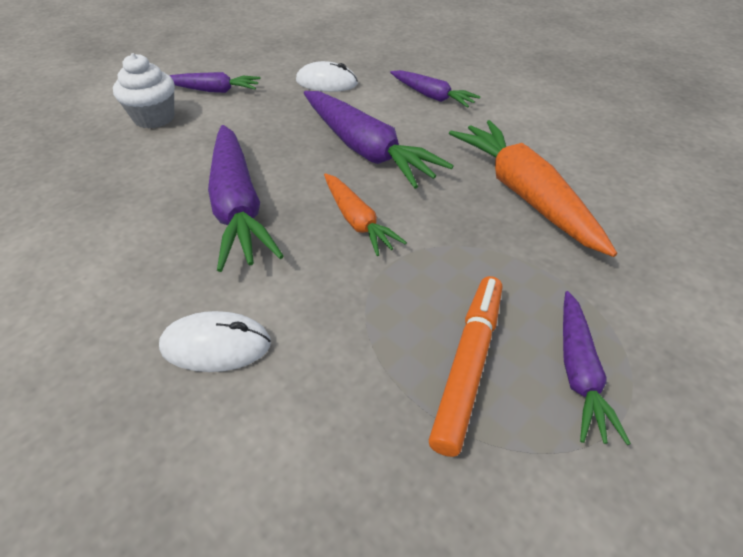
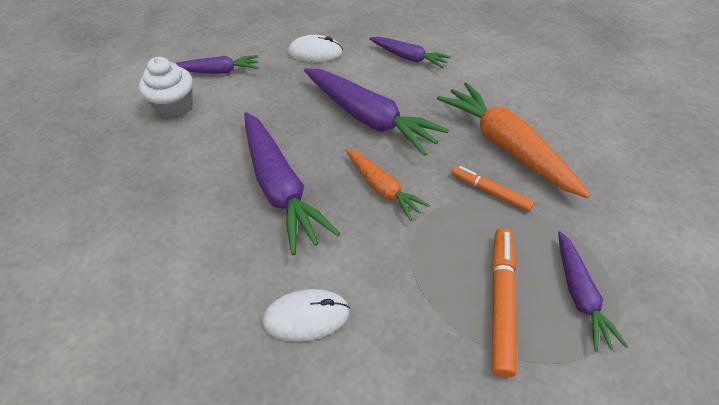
camera: 10 degrees left, 5 degrees up
none -> orange marker [452,166,534,212]

